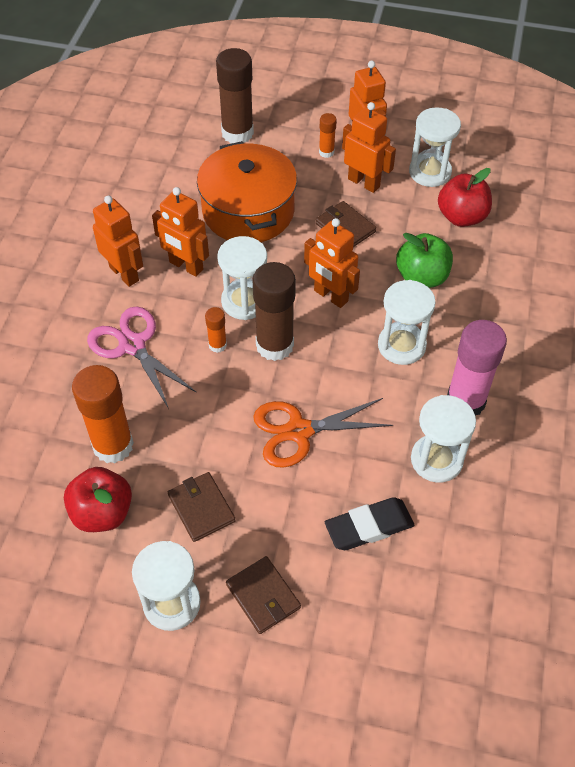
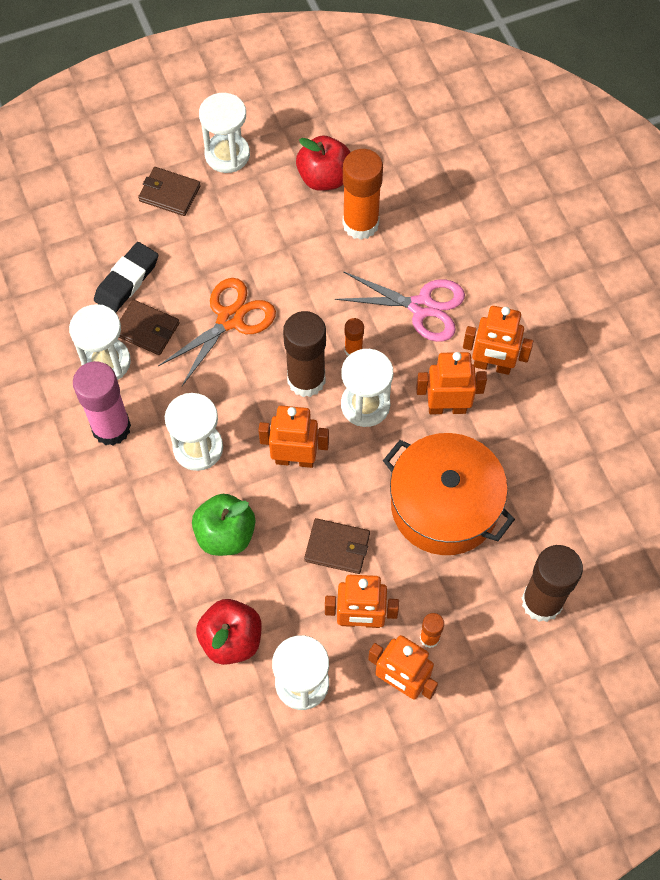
camera: 145 degrees right, 10 degrees up
brown wallet [168,472,236,542] -> brown wallet moved to [119,300,179,355]

